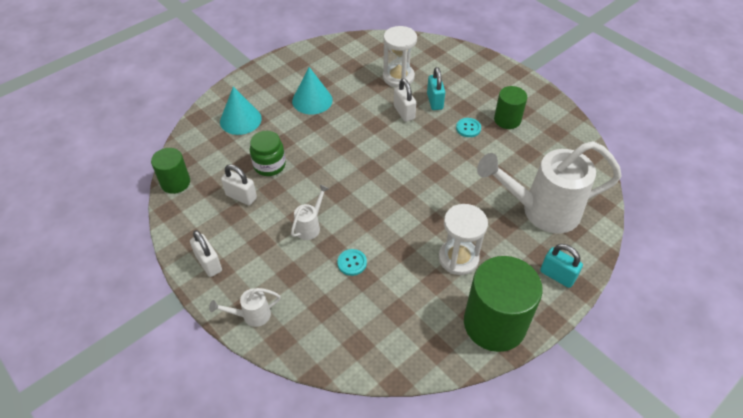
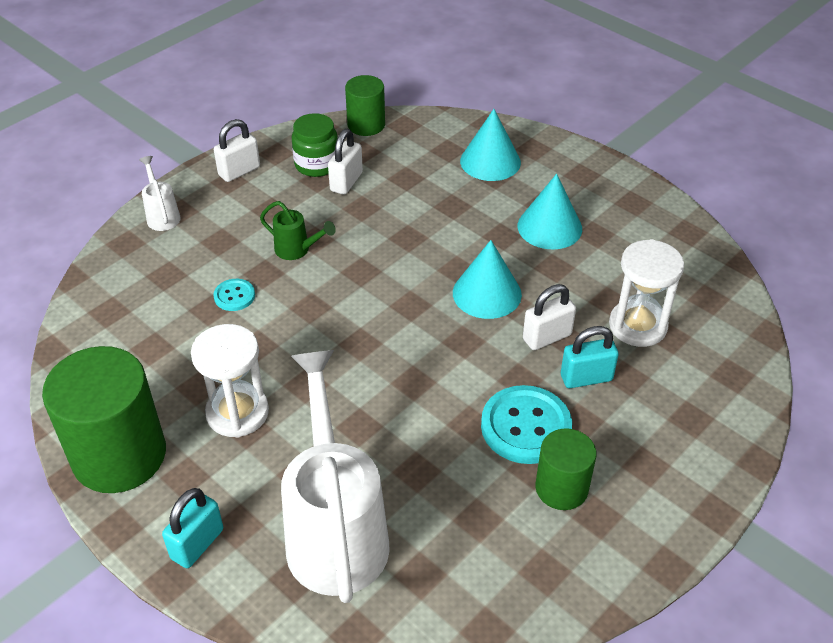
camera: 85 degrees right, 5 degrees down
green jar [250,131,286,176] -> green jar moved to [292,113,338,177]
white watering can [291,185,329,240] -> green watering can [260,201,336,260]
turquoise button [456,118,481,137] -> turquoise button [481,385,572,464], size x1.97
none -> turquoise cone [453,240,522,319]

